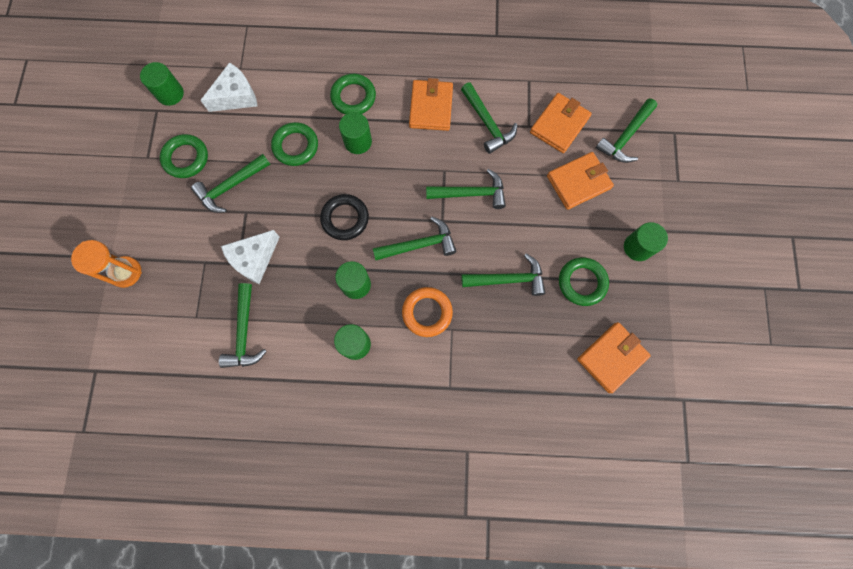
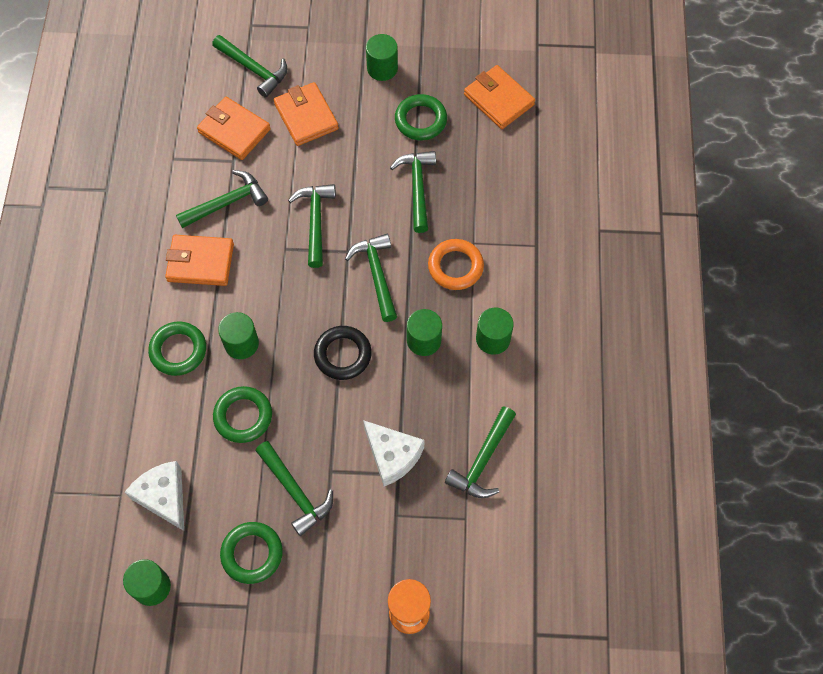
camera: 90 degrees left, 10 degrees down
green hammer [219,283,267,368] -> green hammer turned 120 degrees clockwise [445,406,516,498]

